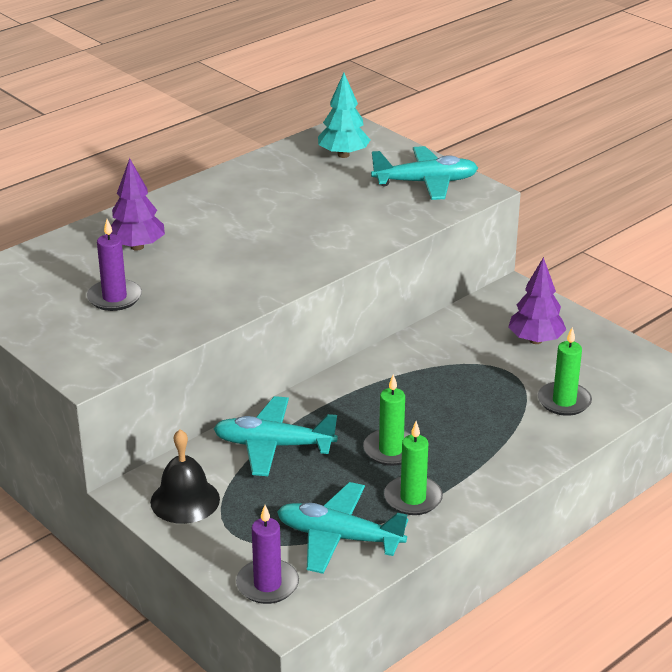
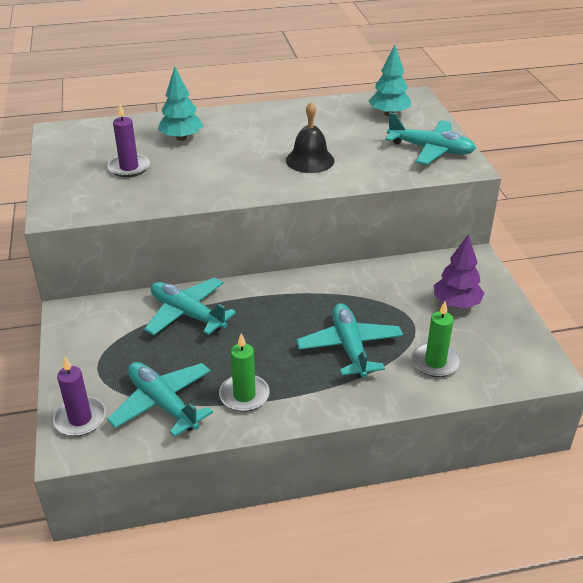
camera: 30 degrees right, 5 degrees up
purple tree [111,158,165,251] -> turquoise tree [158,66,203,141]
black bell [150,429,220,524] -> black bell moved to [286,102,335,173]
green candle [363,374,412,466] -> none
none -> turquoise plane [296,303,403,378]

